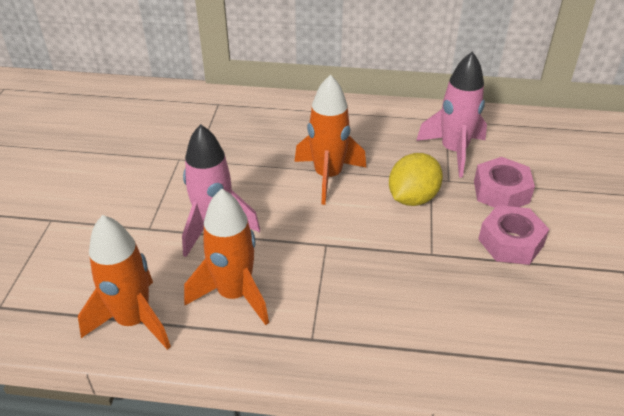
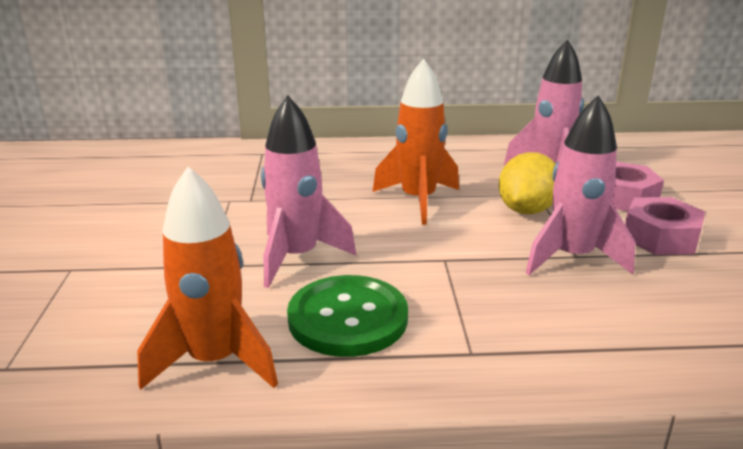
camera: 10 degrees left, 15 degrees down
orange rocket [184,189,269,325] -> green button [287,275,408,357]
none -> pink rocket [526,95,635,275]

